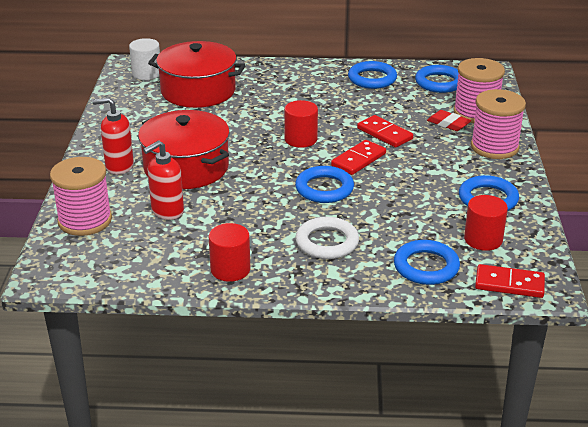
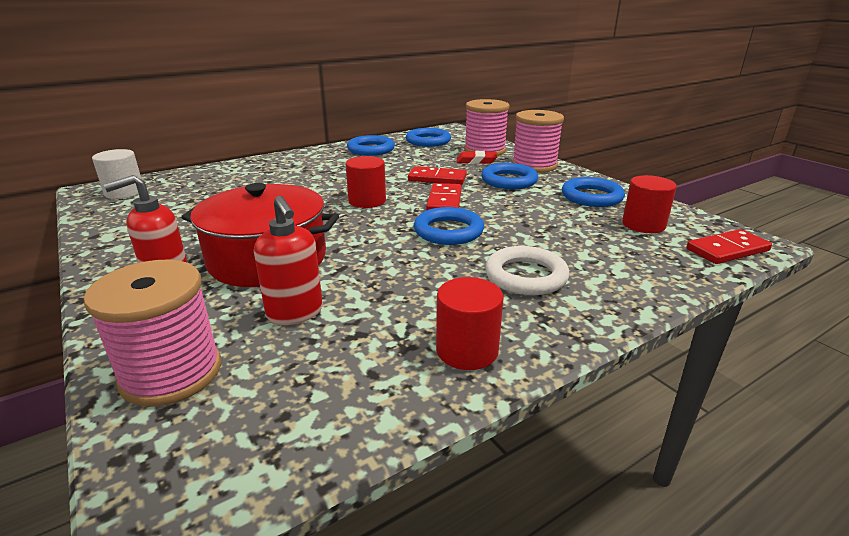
camera: 35 degrees left, 5 degrees down
red soap dispenser [143,140,184,220] -> red soap dispenser turned 45 degrees counterclockwise [254,196,323,325]
red pot [148,41,246,108] -> none
blue ring [394,240,460,285] -> blue ring moved to [481,163,538,189]

